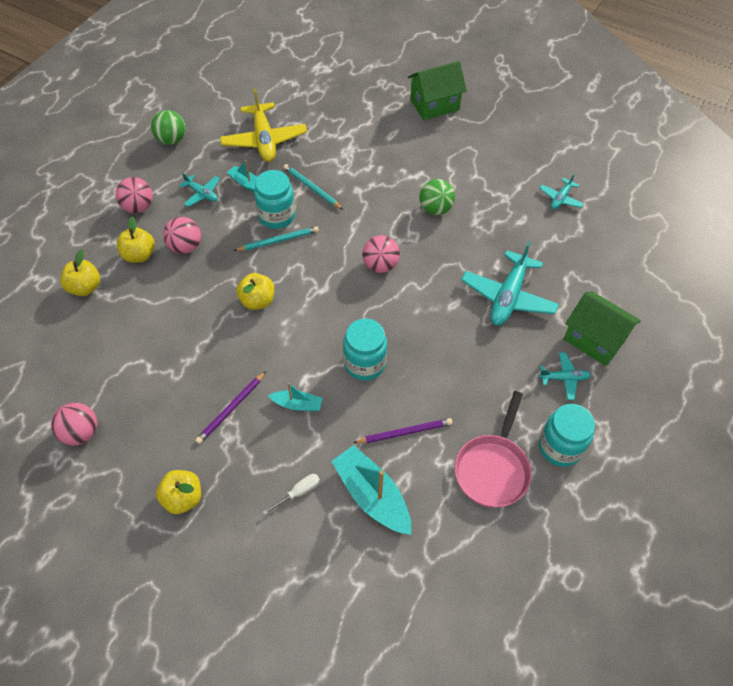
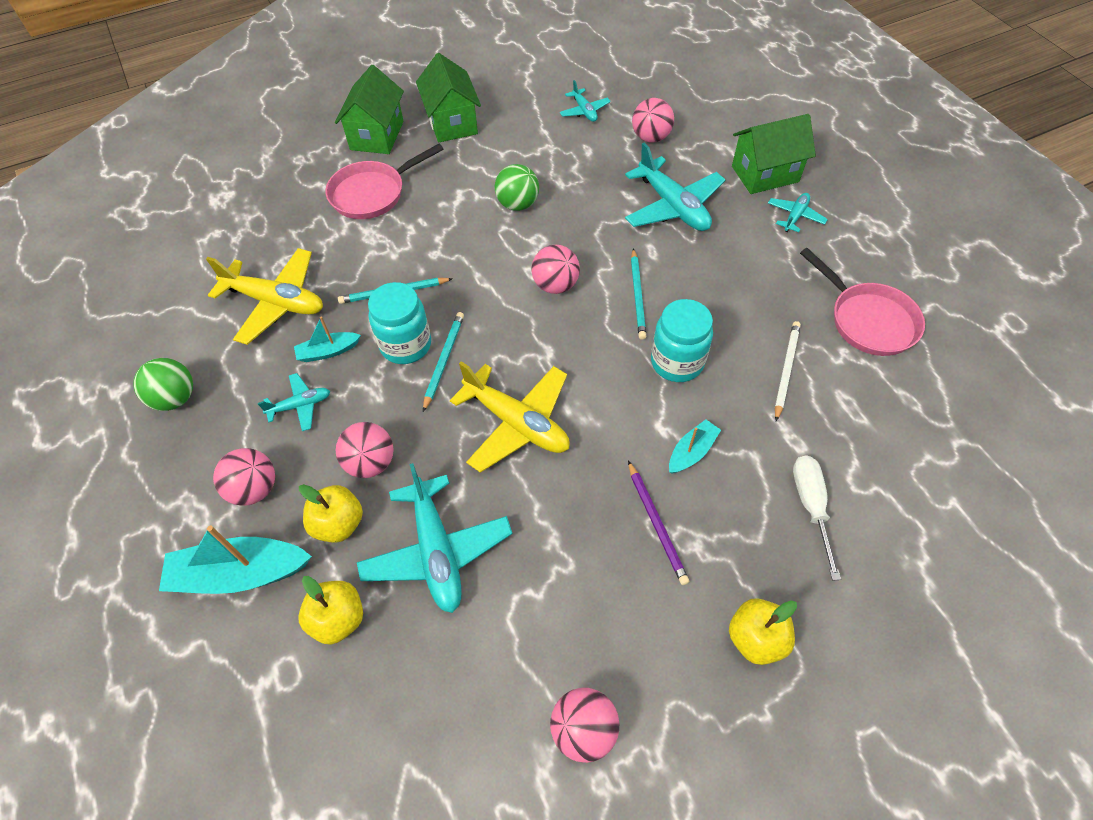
camera: 55 degrees left, 0 degrees up
yellow apple [236,273,274,310] -> yellow plane [450,361,570,473]
white screwdriver [263,474,320,515] -> white screwdriver [793,455,841,580], size x1.52
turquoise boat [331,445,411,535] -> turquoise boat moved to [159,526,312,594]
purple pencil [353,418,452,443] -> white pencil [775,321,801,421]
turquoise jar [539,404,595,467] -> none
none -> pink pan [325,144,443,219]
none -> turquoise plane [357,463,512,613]
none -> green house [416,53,481,142]
none -> turquoise pencil [631,248,647,340]
none -> pink ball [632,98,674,142]

